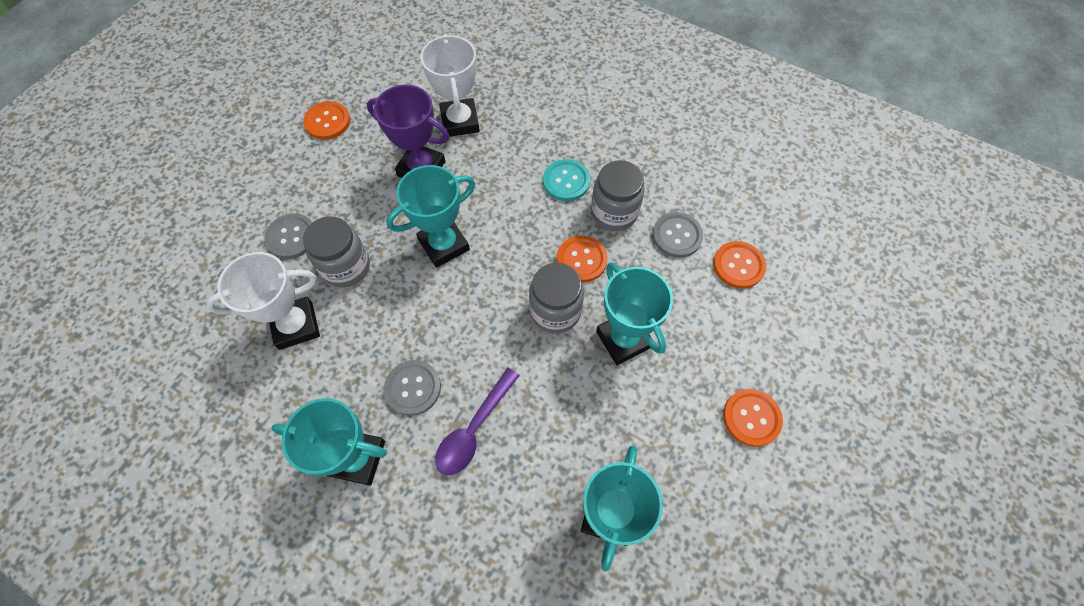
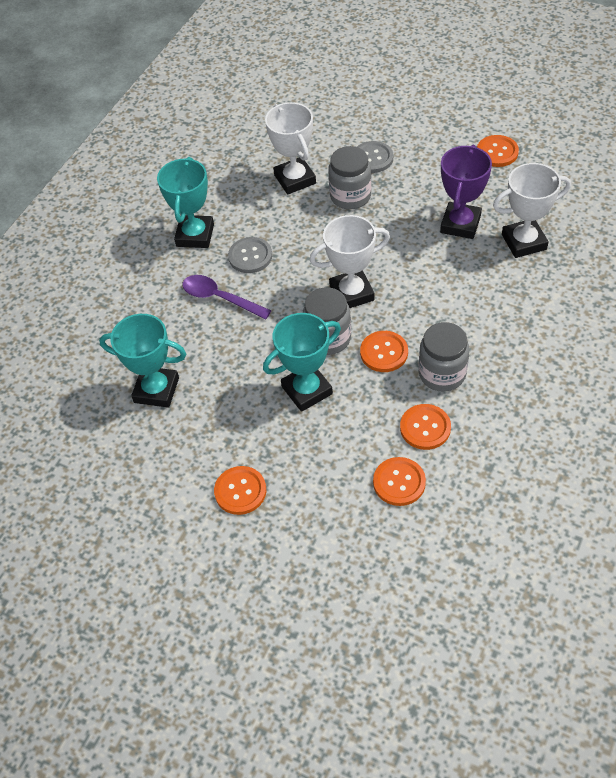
camera: 90 degrees right, 10 degrees down
turquoise trophy [386,165,475,268] -> none
turquoise button [543,159,590,201] -> none
grey button [653,212,703,258] -> orange button [400,404,451,450]
none -> white trophy [310,215,390,308]

